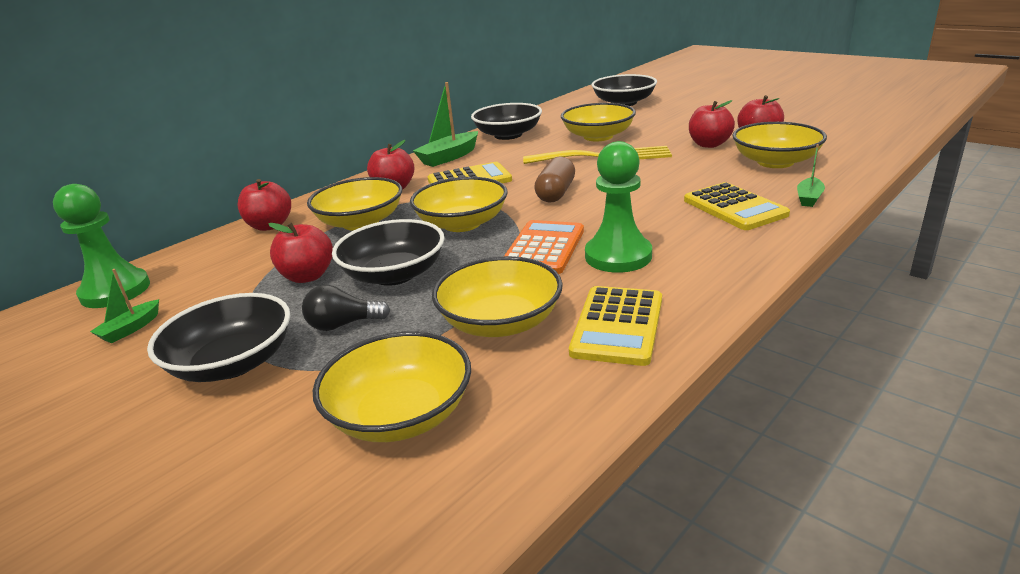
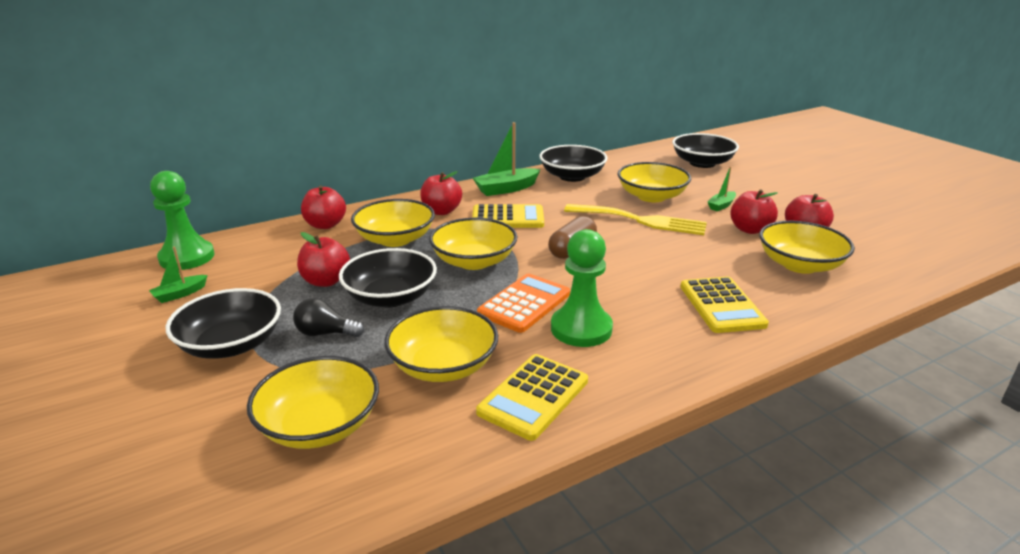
camera: 15 degrees right, 0 degrees up
green boat [797,144,825,207] -> green boat moved to [708,166,736,211]

